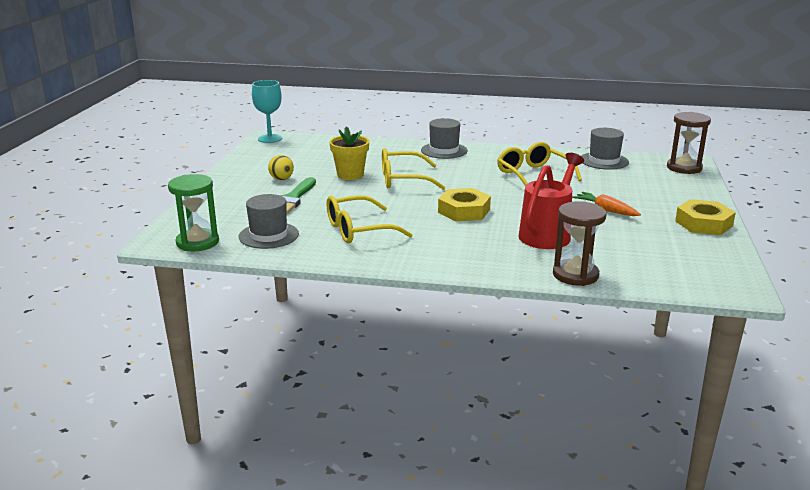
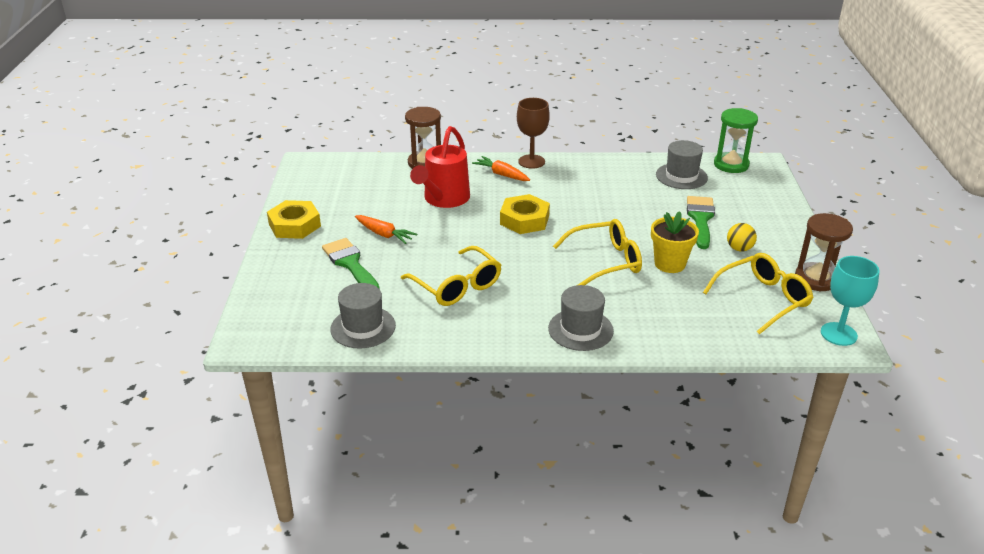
camera: 170 degrees right, 10 degrees up
yellow glasses [327,195,413,243] -> yellow glasses moved to [703,253,813,334]
brown hourglass [667,112,711,174] -> brown hourglass moved to [795,213,853,292]
none -> green brush [322,238,380,289]
none -> orange carrot [472,156,530,181]
none -> brown goblet [517,98,550,168]

